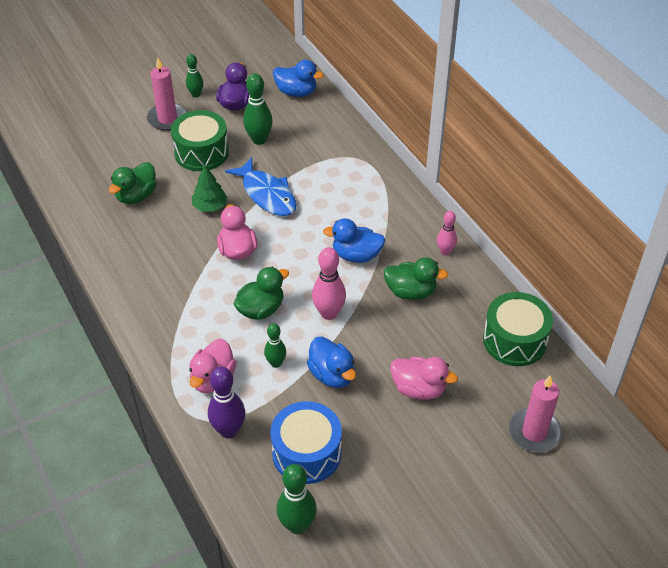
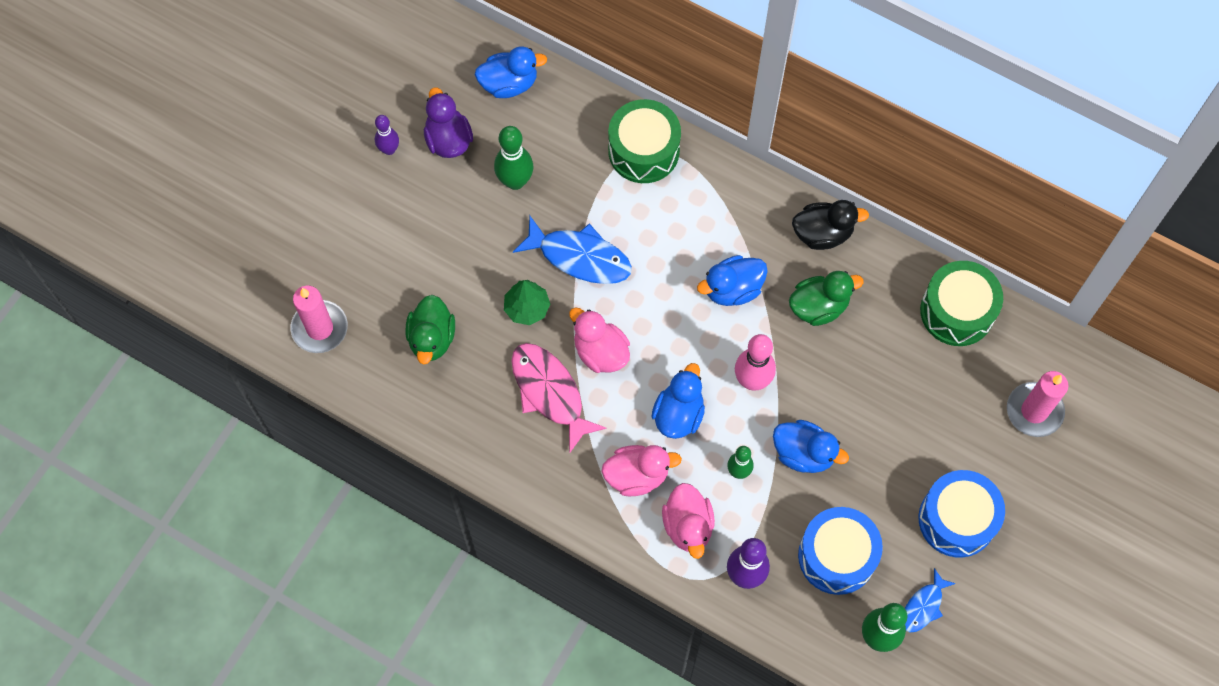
camera: 30 degrees left, 20 degrees up
pink candle [147,58,187,131] -> pink candle moved to [290,286,348,353]
green drum [171,110,229,171] -> green drum moved to [608,99,681,183]
green bowling pin [186,54,203,98] -> purple bowling pin [375,115,399,155]
green duck [234,267,289,320] -> blue duck [652,363,705,439]
pink duck [390,357,458,400] -> pink duck moved to [601,445,682,497]
pink bowling pin [437,211,457,255] -> black duck [792,200,869,250]
none -> pink fish [511,343,607,453]
none -> blue fish [905,568,956,633]
none -> blue drum [918,470,1005,558]

